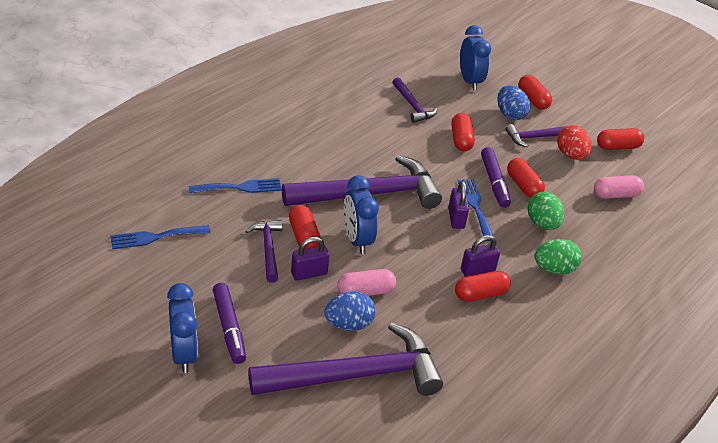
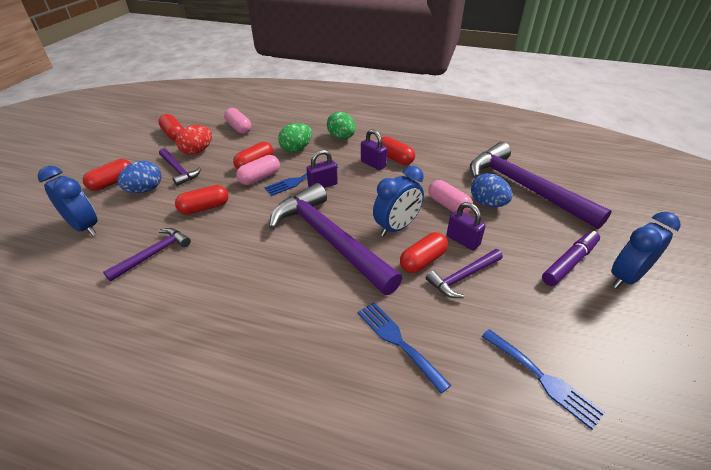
camera: 110 degrees left, 0 degrees up
blue clock [460,25,491,90] -> blue clock turned 75 degrees clockwise [38,166,98,236]
purple marker [481,147,511,208] -> pink capsule [236,155,280,185]

